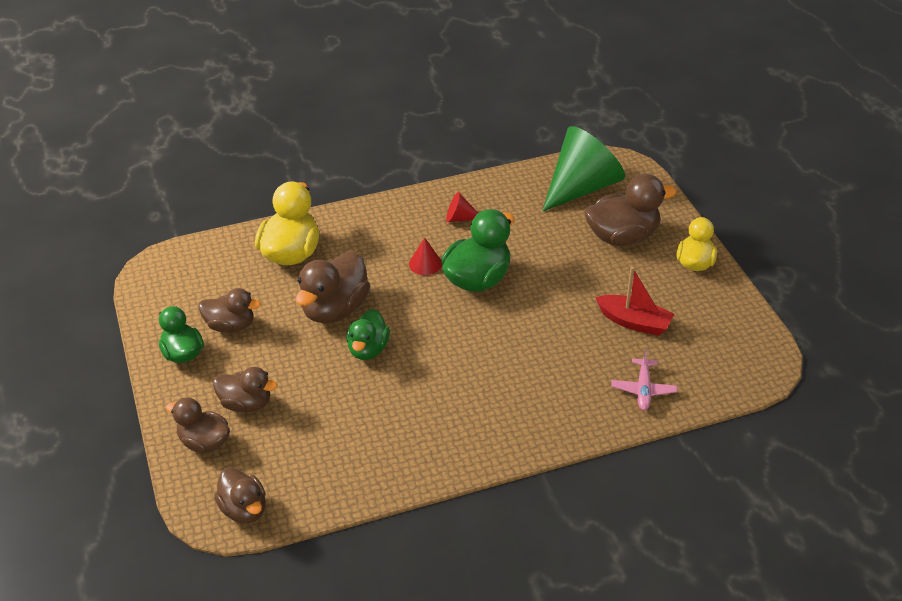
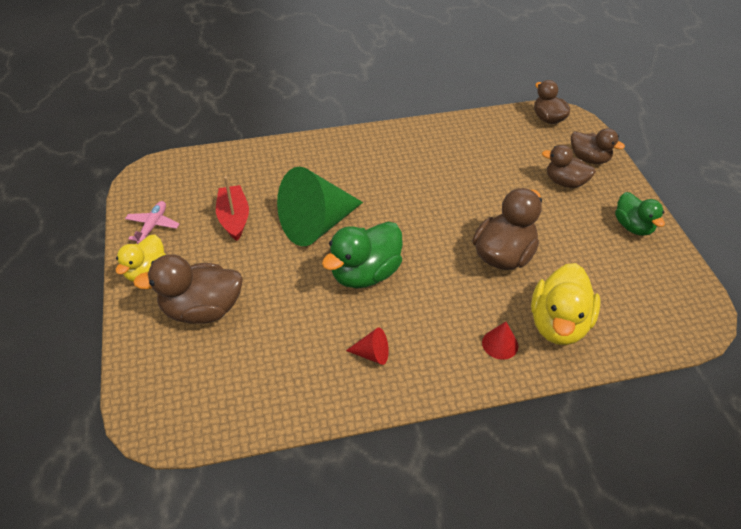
camera: 175 degrees left, 5 degrees up
brown duck [199,288,261,333] -> none
green duck [346,309,390,360] -> none
red cone [409,237,442,275] -> red cone moved to [482,322,518,360]
green cone [542,126,625,212] -> green cone moved to [277,167,363,246]
red boat [595,267,674,336] -> red boat turned 45 degrees clockwise [216,176,249,241]
pink plane [611,348,677,410] -> pink plane moved to [125,201,180,244]

